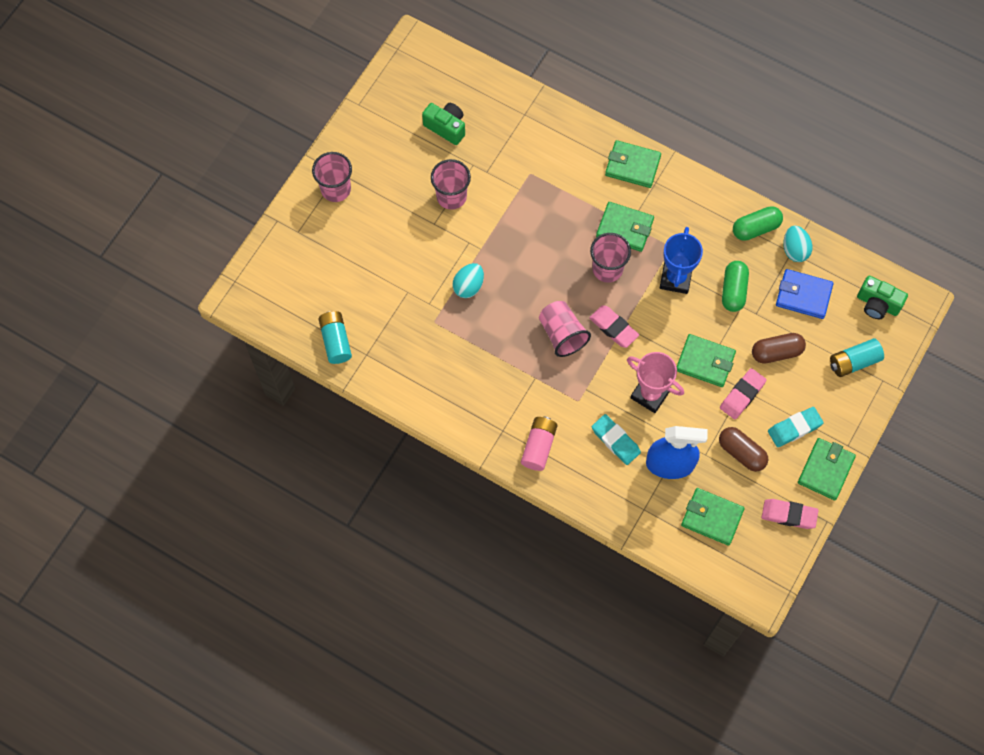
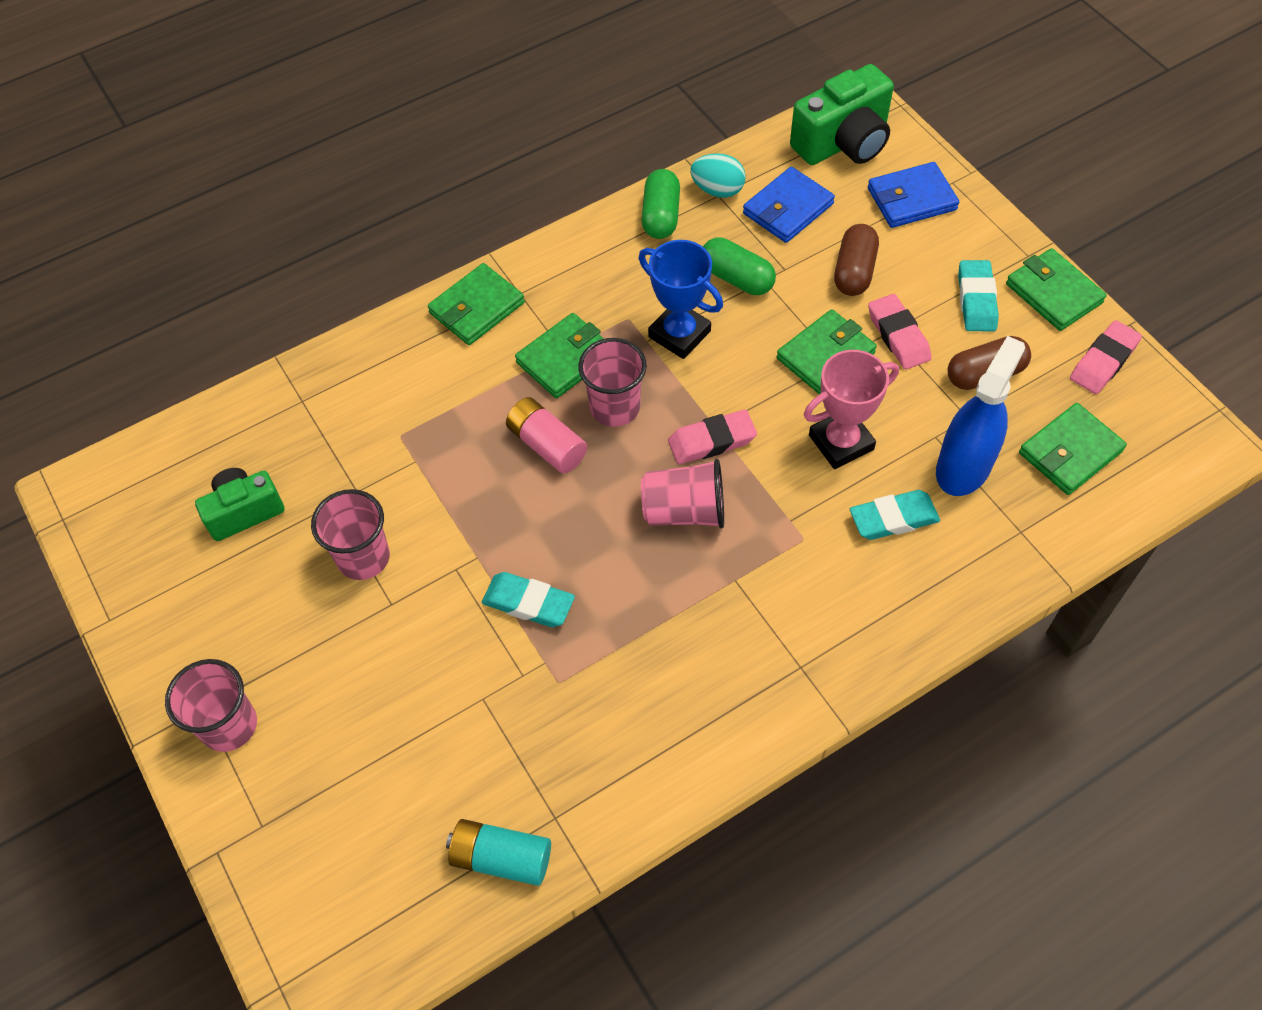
camera: 60 degrees left, 10 degrees down
turquoise egg [452,263,484,298] -> turquoise eraser [482,572,575,627]
pink battery [521,417,557,471] -> pink battery moved to [506,397,587,473]
turquoise battery [830,338,884,377] -> blue wallet [868,162,959,228]
green camera [857,276,908,319] -> green camera [790,64,894,165], size x1.56

